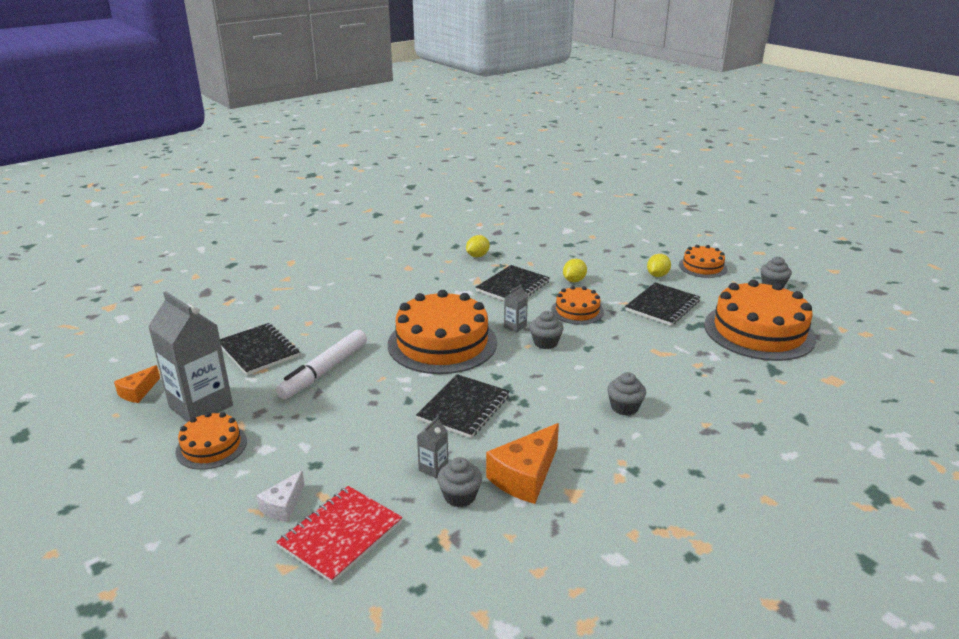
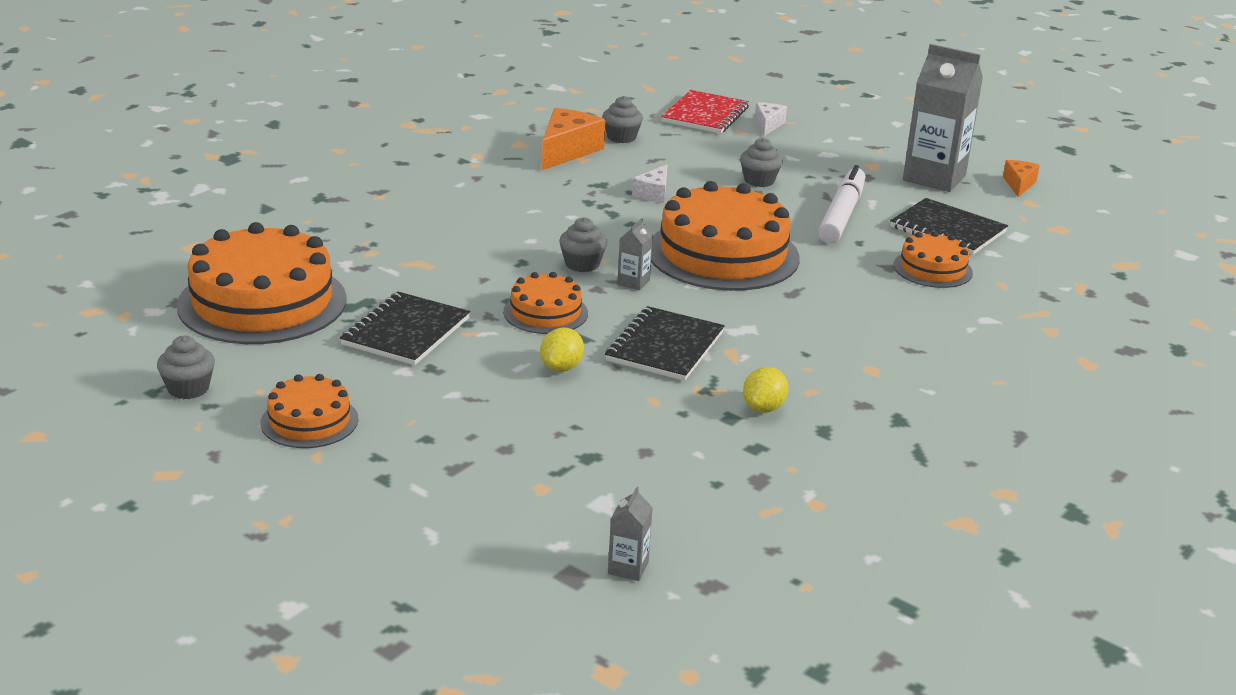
camera: 165 degrees right, 0 degrees up
orange cake [175,412,247,470] -> orange cake moved to [893,231,973,288]
black notebook [416,374,510,438] -> white cheese [632,165,667,203]
grey carton [417,416,448,478] -> grey carton moved to [608,487,653,581]
grey cupcake [607,372,646,416] -> grey cupcake moved to [740,138,783,187]
yellow lemon [647,254,671,277] -> none

